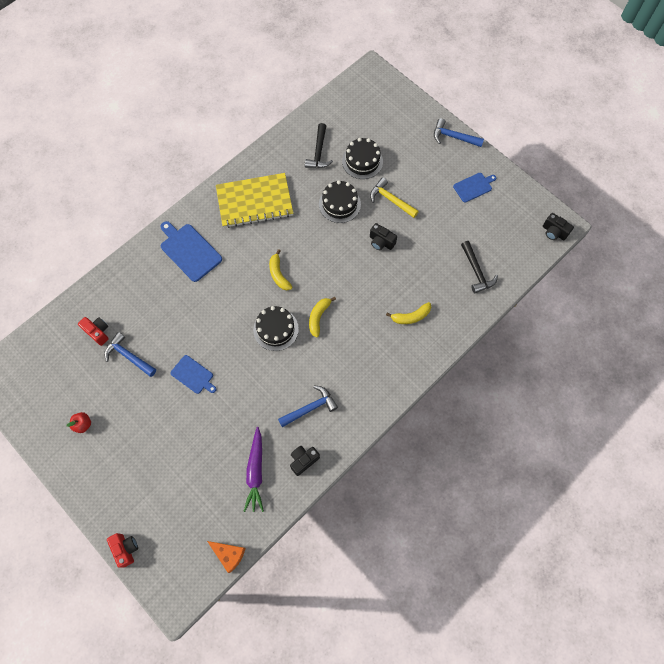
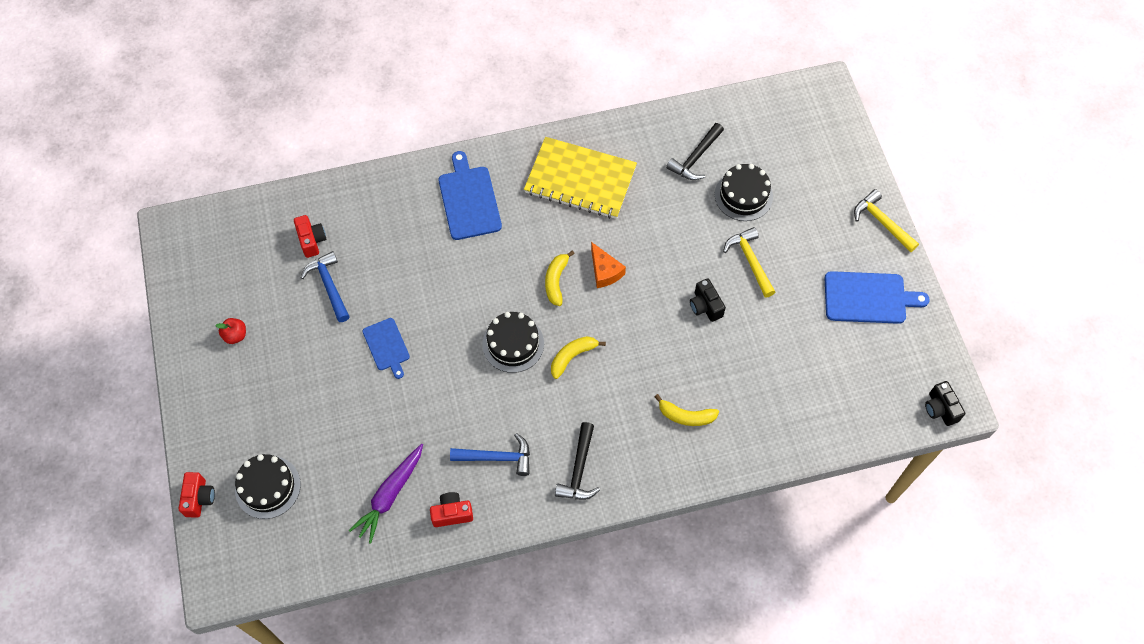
camera: 30 degrees right, 5 degrees down
orange cheese [207,541,246,573] -> orange cheese moved to [591,242,626,288]
black camera [290,446,320,476] -> red camera [430,492,473,527]
black cake [319,180,361,223] -> black cake moved to [235,454,301,519]
blue hammer [434,118,484,147] -> yellow hammer [854,189,919,253]
blue cutting board [453,173,496,203] -> blue cutting board [824,271,930,324], size x1.61
black hammer [461,241,498,293] -> black hammer moved to [555,422,600,500]

